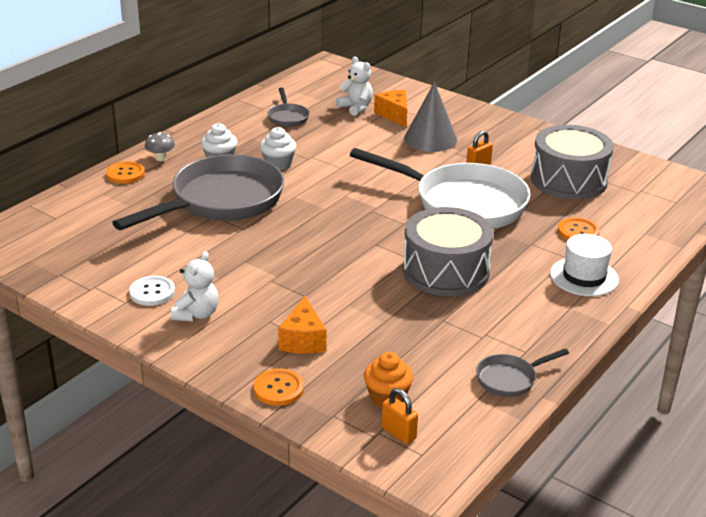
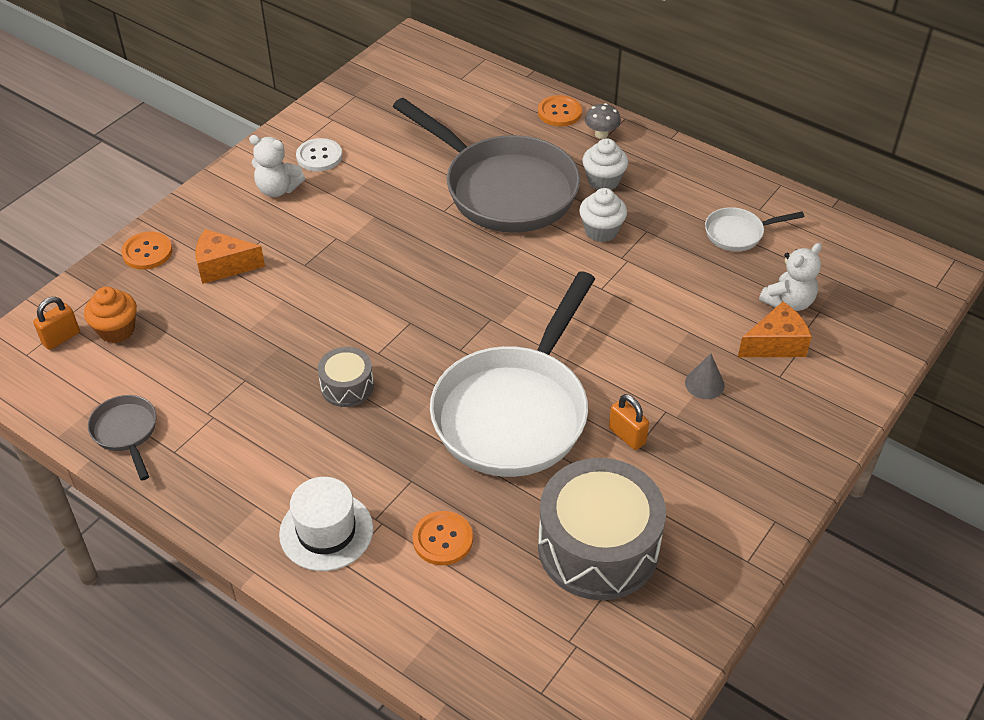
camera: 90 degrees right, 15 degrees up
grey pan [267,88,309,127] -> white pan [705,207,804,251]
grey drum [403,207,494,296] -> grey drum [318,347,374,407], size x0.49
grey cone [404,82,457,152] -> grey cone [685,353,725,399], size x0.49

